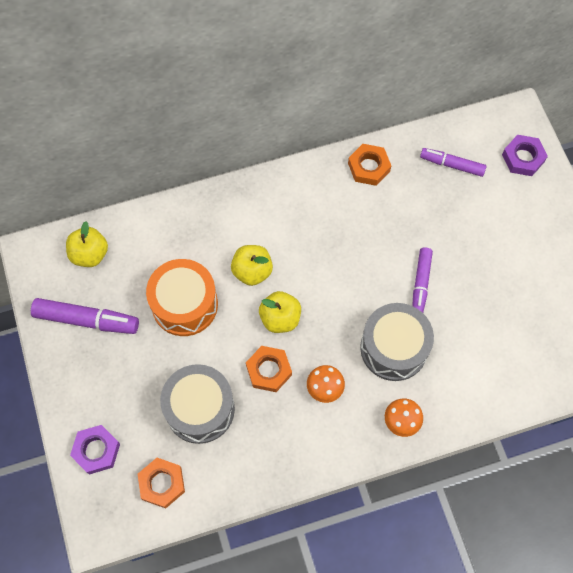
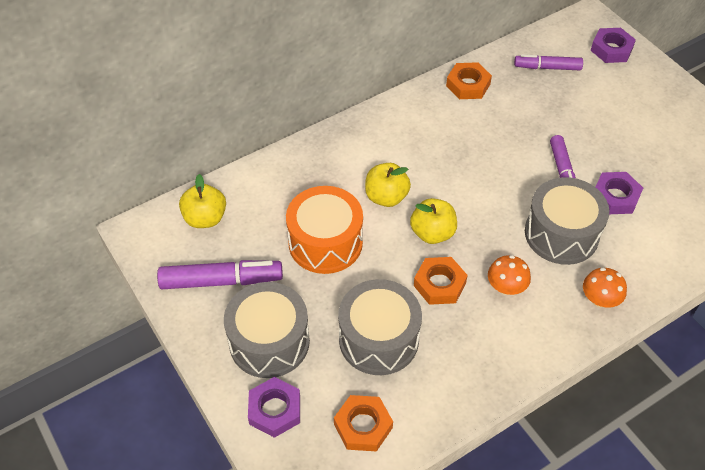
camera: 15 degrees left, 15 degrees down
none -> grey drum [224,282,310,378]
none -> purple nut [596,172,643,214]

